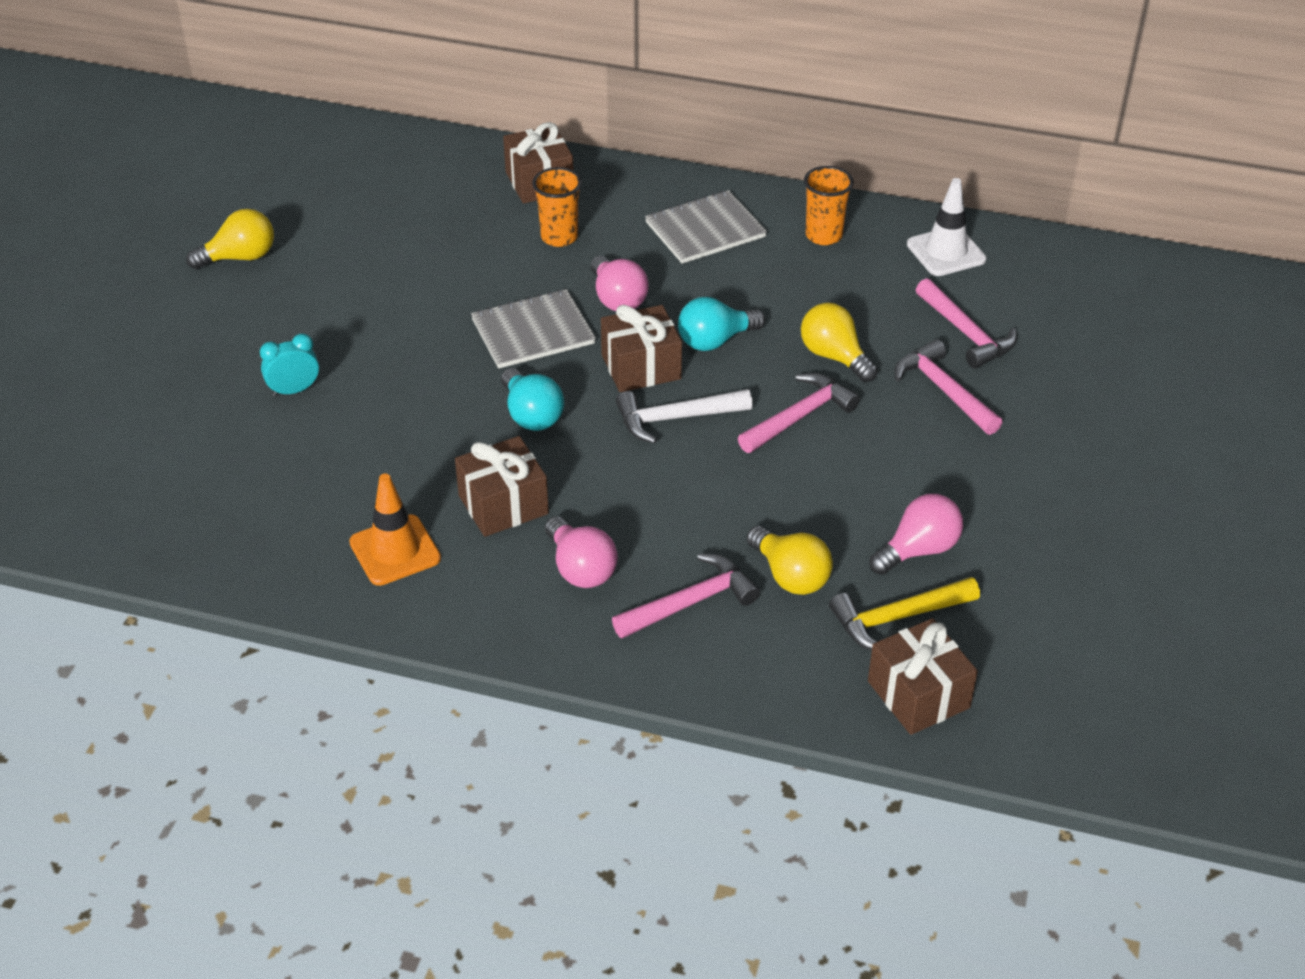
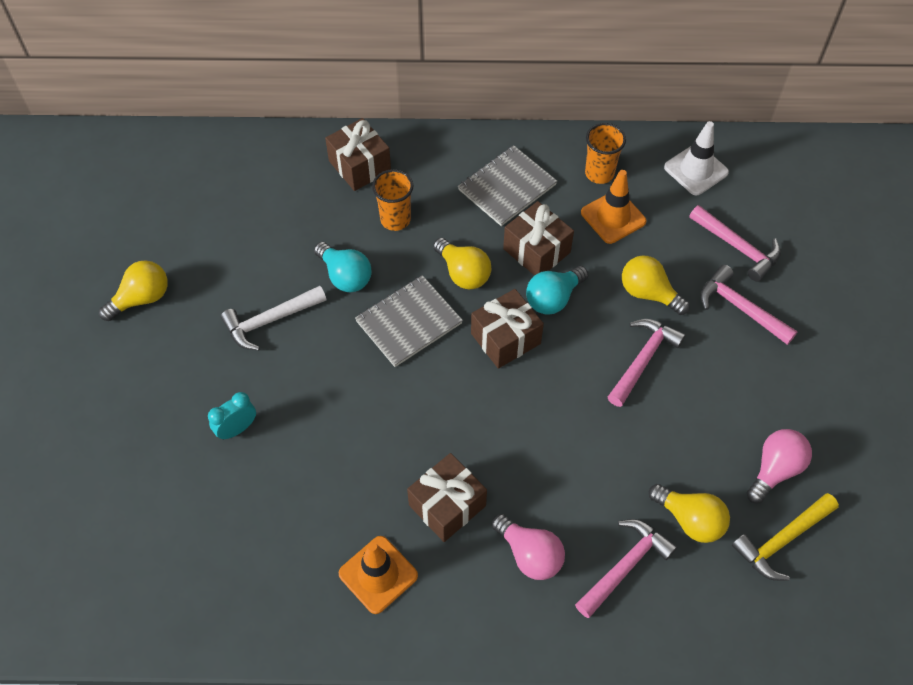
camera: 15 degrees left, 15 degrees up
turquoise light bulb [501,368,564,431] -> turquoise light bulb moved to [314,242,371,292]
pink light bulb [591,256,649,311] -> yellow light bulb [433,238,491,289]
white hammer [616,389,753,444] -> white hammer moved to [221,286,326,351]
brown gift [868,618,978,735] -> brown gift moved to [503,201,574,276]
none -> orange traffic cone [581,170,646,244]

